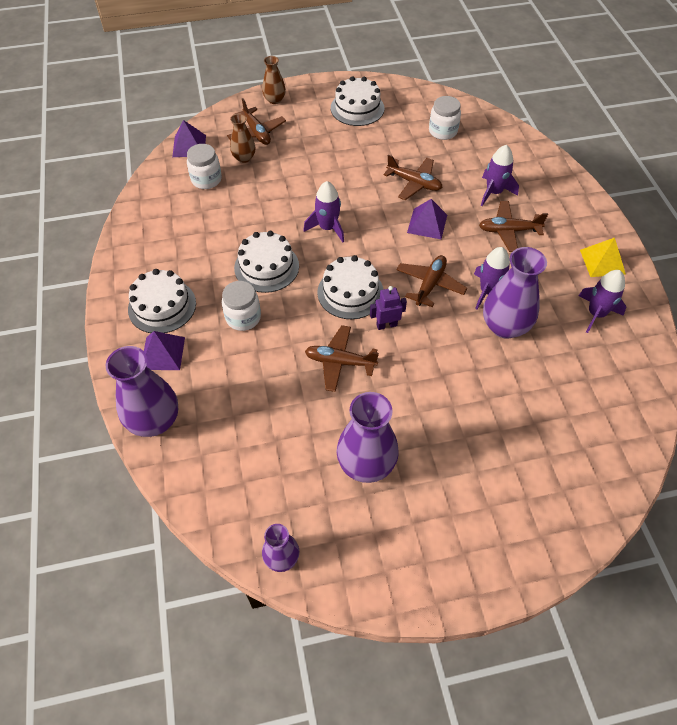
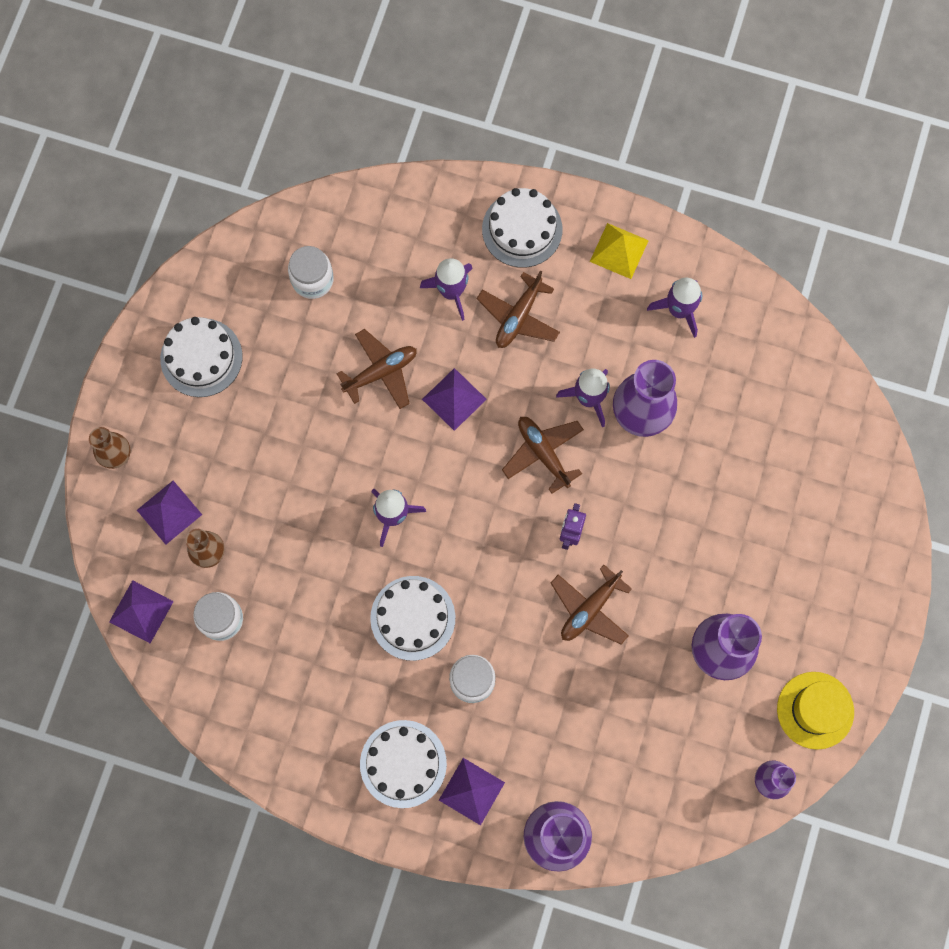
camera: 60 degrees left, 20 degrees up
brown plane [227,98,286,145] -> purple pyramid [137,481,202,545]
white cake [317,255,384,319] -> white cake moved to [482,188,562,268]
none -> yellow hat [777,672,854,750]

